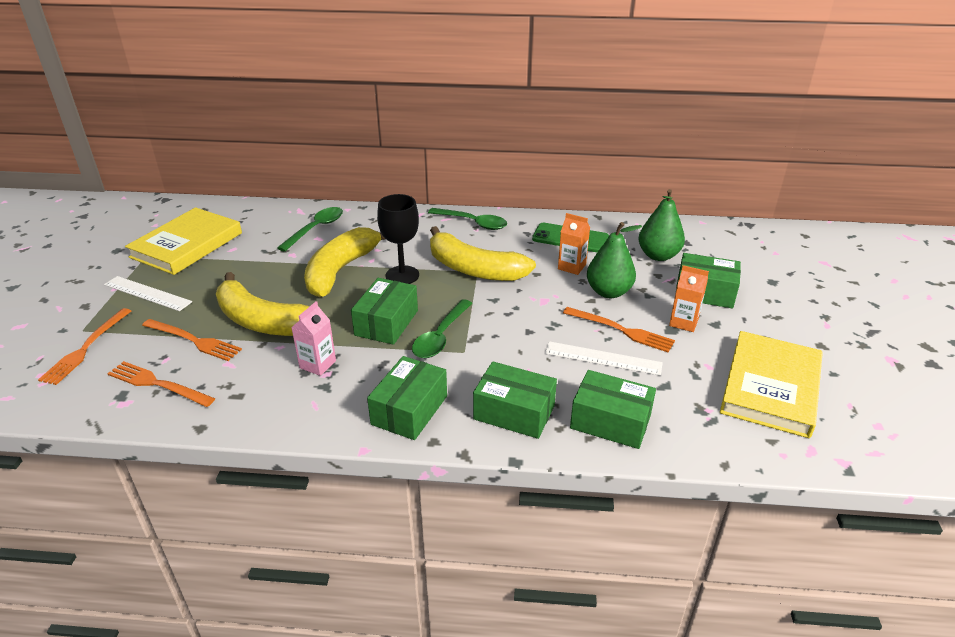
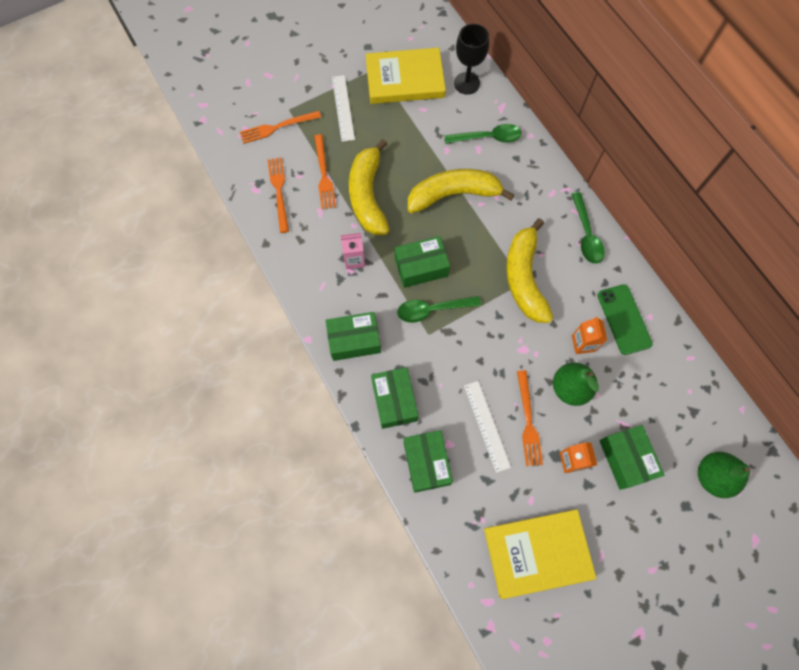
camera: 55 degrees right, 35 degrees up
black goblet [377,194,419,284] -> black goblet moved to [454,24,489,94]
green pear [638,189,685,261] -> green pear moved to [698,452,750,498]

